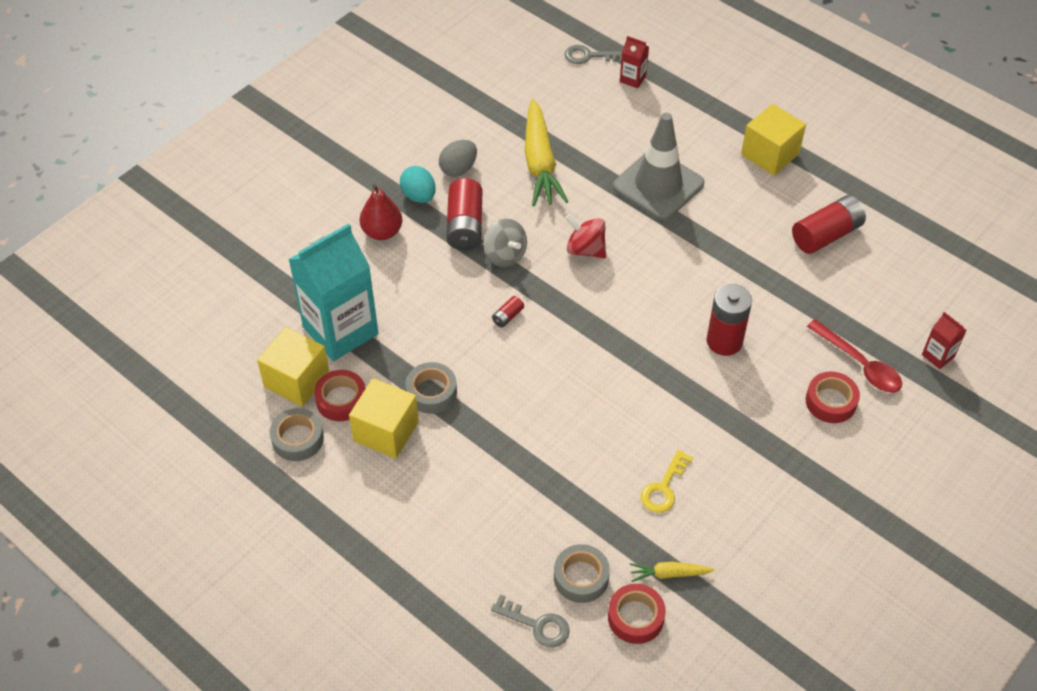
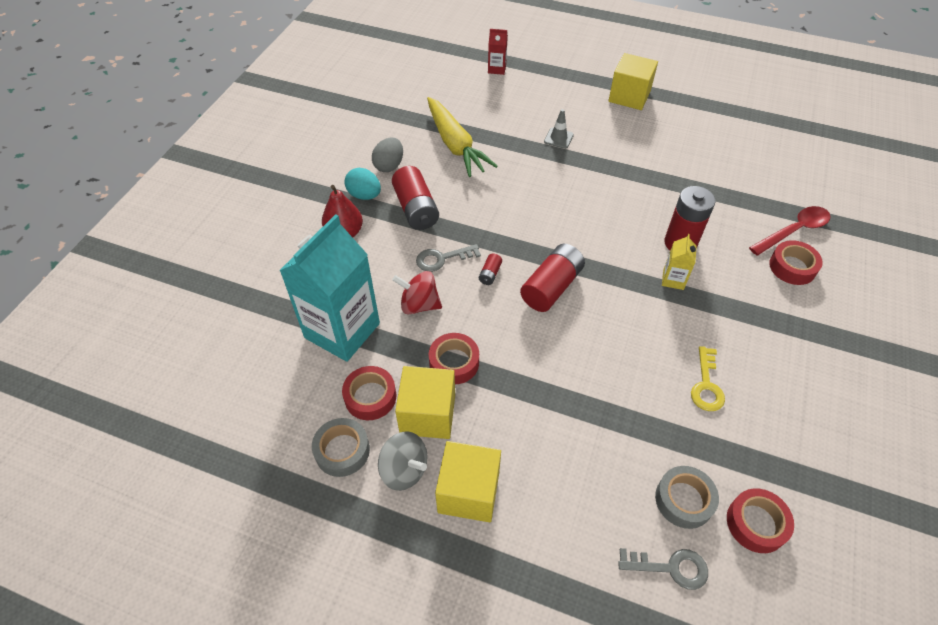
camera: 20 degrees left, 0 degrees up
yellow cube [257,327,329,407] -> yellow cube moved to [435,441,501,522]
grey tape [406,362,457,414] -> red tape [429,333,479,384]
grey spinning top [483,219,527,267] -> grey spinning top moved to [378,431,428,491]
grey key [564,45,622,64] -> grey key moved to [416,244,481,272]
red spinning top [565,214,606,259] -> red spinning top moved to [392,271,442,315]
grey traffic cone [613,113,704,220] -> grey traffic cone [544,109,574,149], size x0.42
yellow carrot [629,562,715,582] -> none
red battery [792,195,866,254] -> red battery moved to [520,244,585,312]
red spoon [807,319,902,393] -> red spoon turned 60 degrees counterclockwise [749,206,830,256]
red carton [922,312,967,369] -> none
none -> yellow carton [662,234,697,290]

